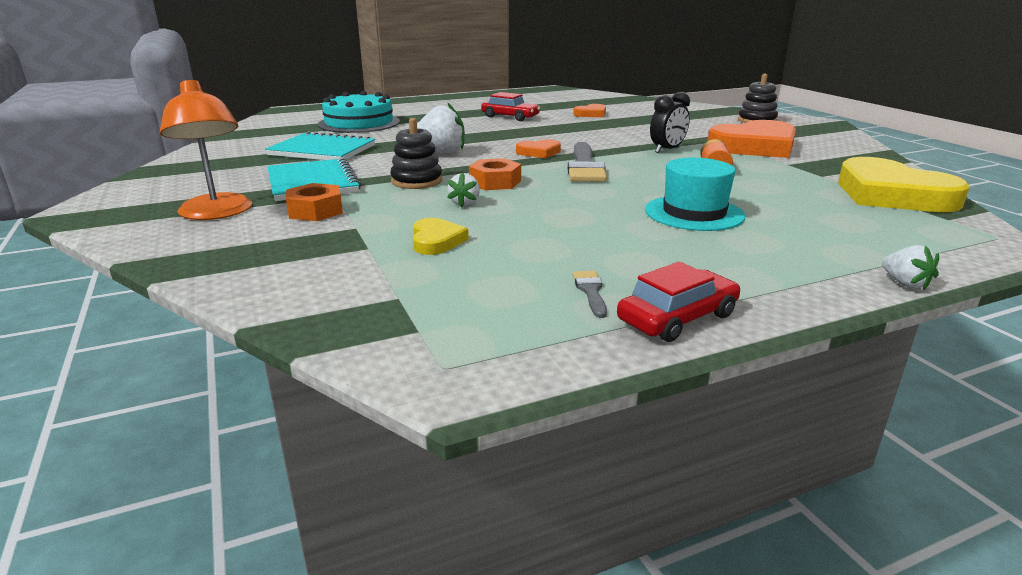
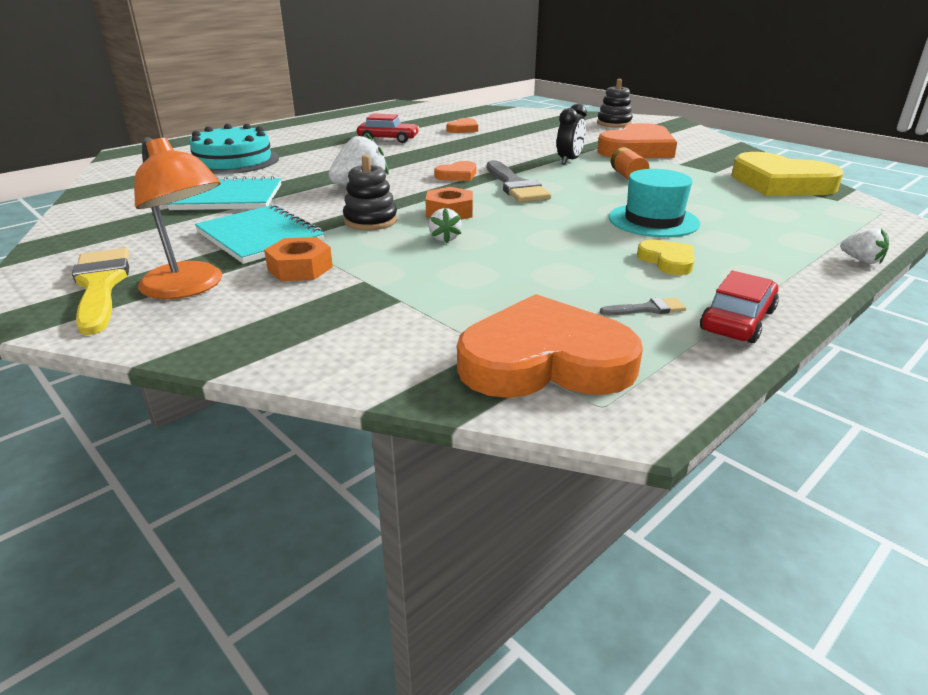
camera: 20 degrees left, 5 degrees up
yellow heart [413,218,469,255] -> yellow heart moved to [637,240,695,275]
grey brush [573,271,607,318] -> grey brush turned 105 degrees clockwise [600,298,686,315]
none -> yellow brush [72,248,129,335]
none -> orange heart [457,294,643,398]

